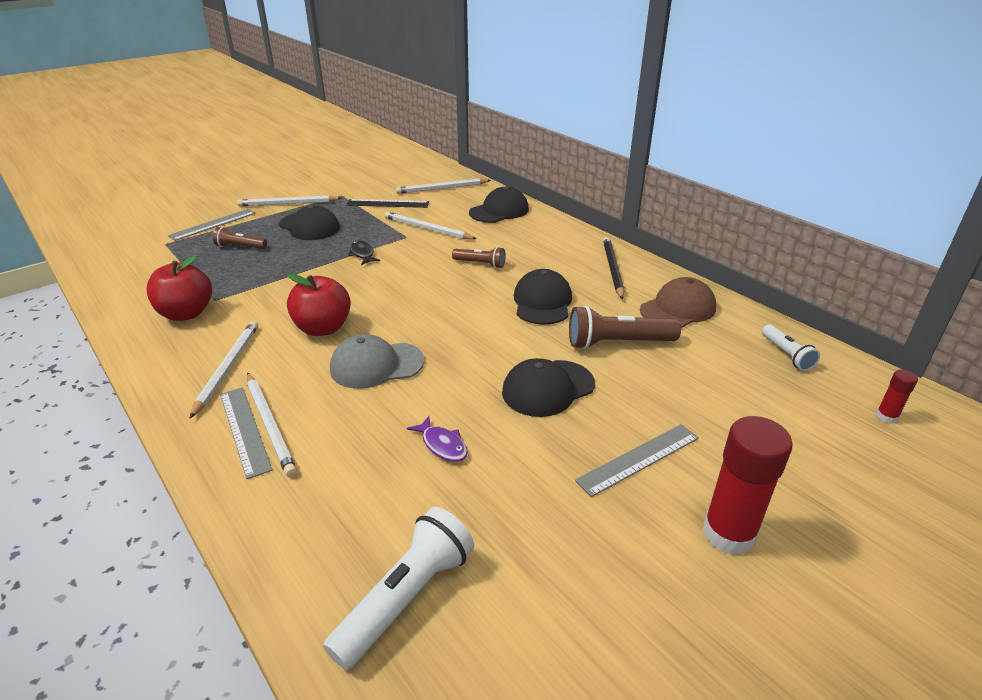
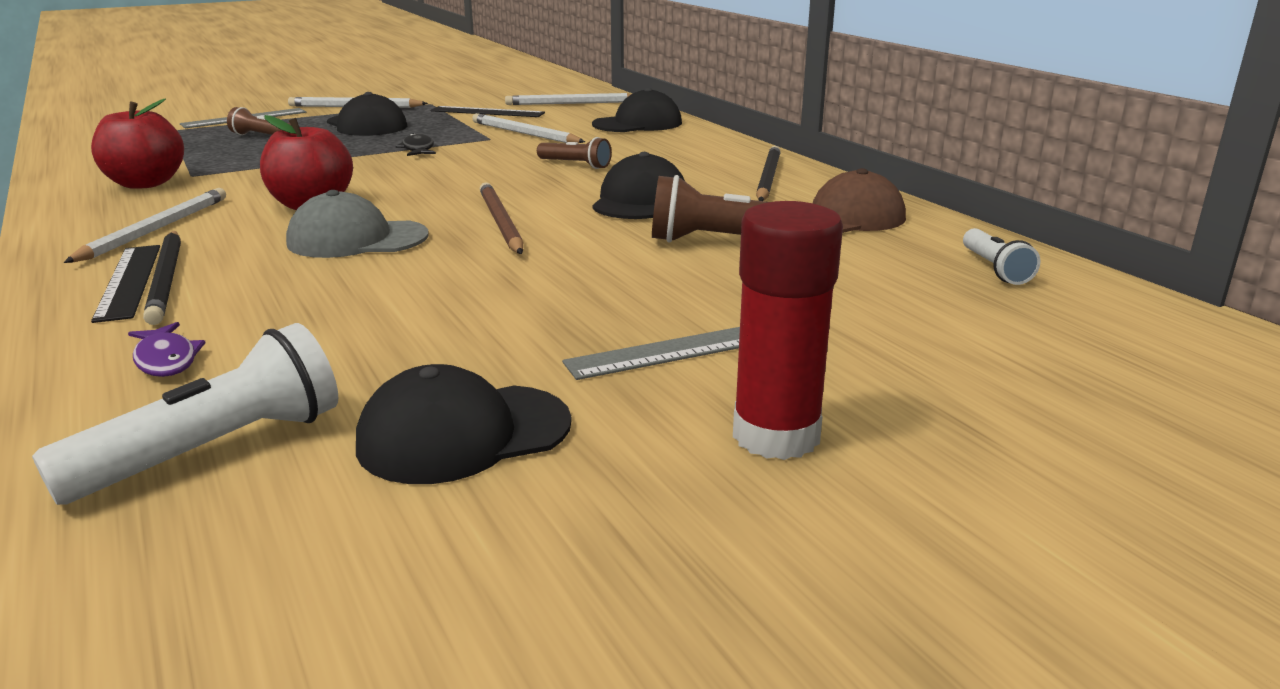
camera: 10 degrees right, 10 degrees down
grey ruler [220,387,273,479] -> black ruler [91,245,160,323]
white pencil [247,373,297,477] -> black pencil [143,231,181,325]
purple fish [407,416,468,462] -> purple fish moved to [128,322,206,377]
black cap [502,358,595,417] -> black cap moved to [356,364,572,484]
red glue stick [876,369,918,424] -> none
none -> brown pencil [480,182,523,254]

